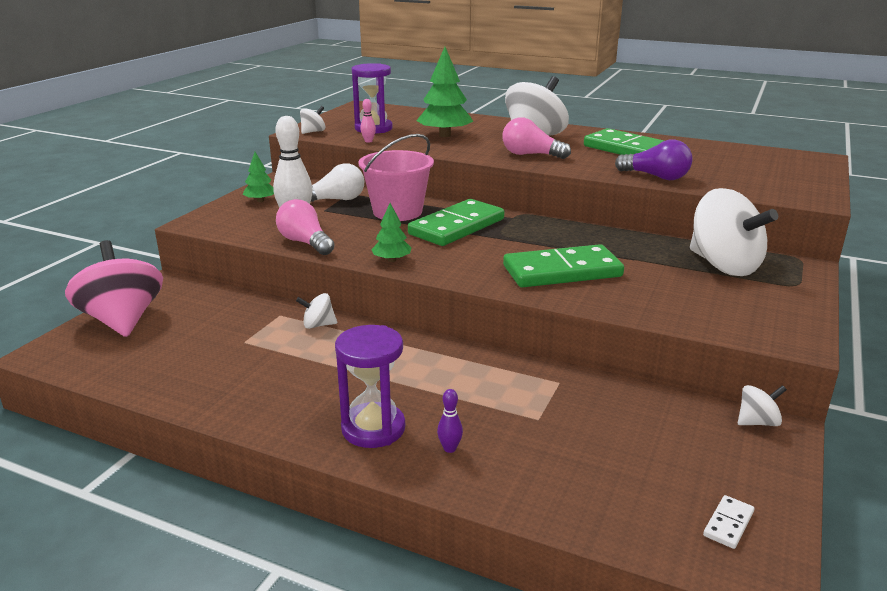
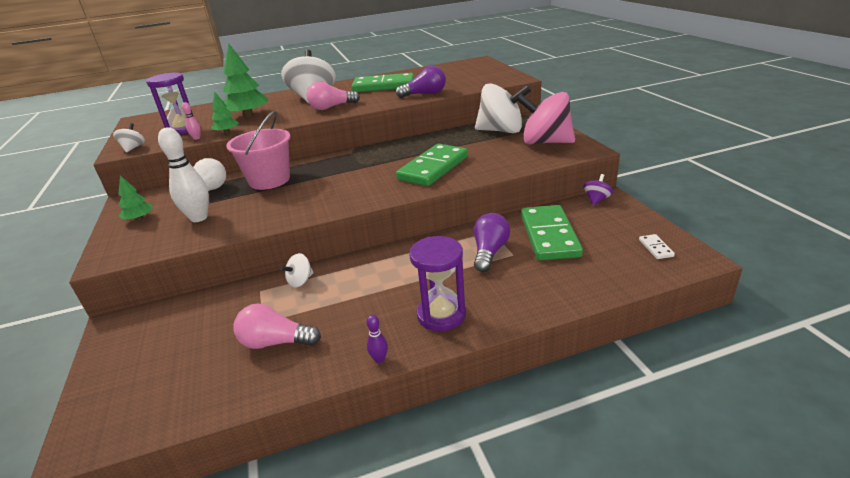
camera: 40 degrees left, 5 degrees up
pink spinning top [65,240,163,337] -> pink spinning top moved to [516,92,575,145]
pink light bulb [276,199,335,255] -> pink light bulb moved to [234,303,321,349]
green tree [371,203,411,262] -> green tree moved to [211,92,239,134]
green domino [408,199,504,246] -> green domino moved to [521,205,583,261]
purple bowling pin [437,389,463,453] -> purple bowling pin moved to [366,315,388,363]
white spinning top [738,385,787,426] -> purple spinning top [583,174,613,205]
none -> purple light bulb [474,213,510,272]

